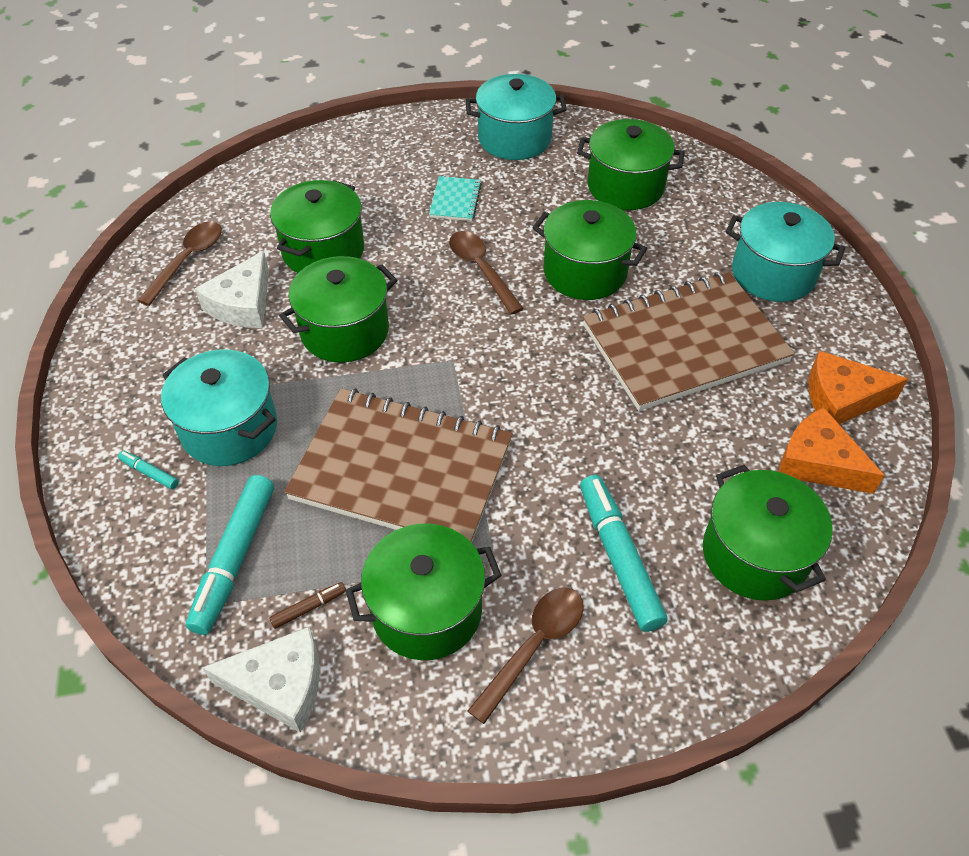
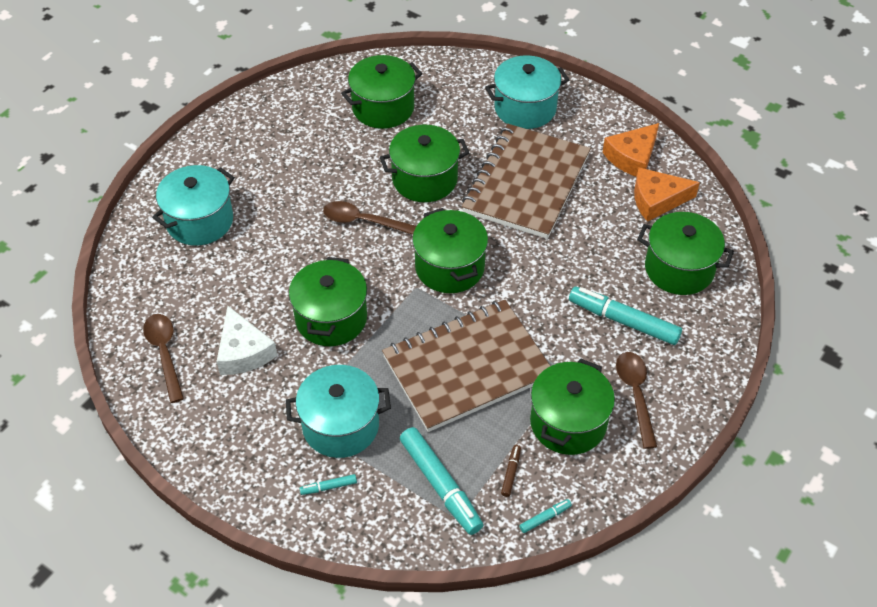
camera: 45 degrees left, 0 degrees up
white cheese [202,626,320,733] -> turquoise marker [519,499,572,533]
green pot [270,180,364,273] -> green pot moved to [412,208,488,293]
turquoise notebook [429,176,482,221] -> none
turquoise pot [466,74,567,160] -> turquoise pot moved to [152,165,235,246]

